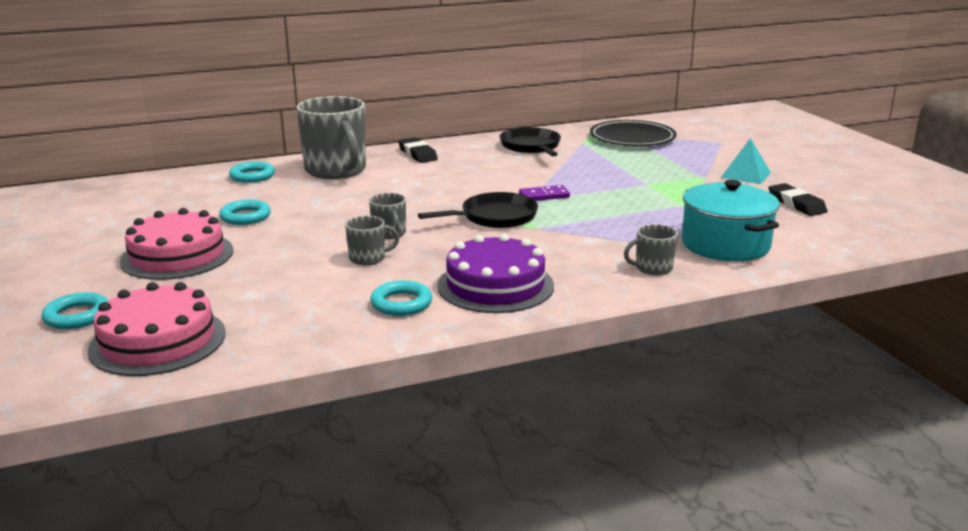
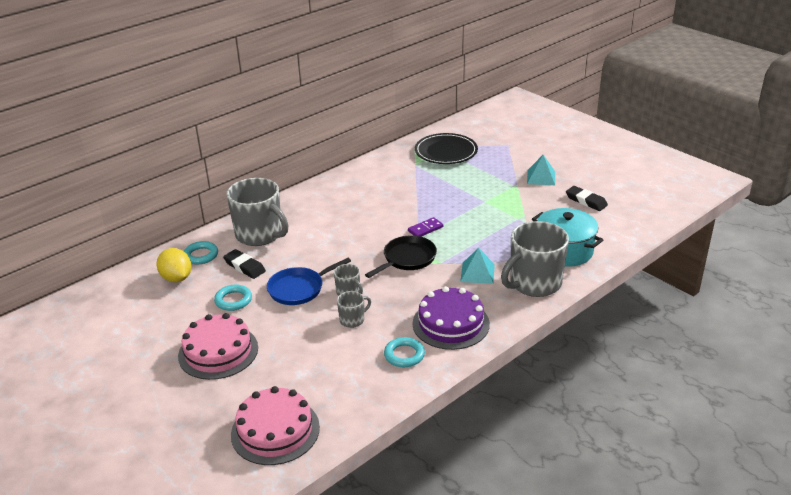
camera: 20 degrees left, 10 degrees up
turquoise ring [42,292,108,329] -> none
black eraser [398,137,438,163] -> black eraser moved to [223,249,266,279]
black pan [500,127,561,156] -> none
grey mug [624,224,678,275] -> grey mug [501,221,569,297], size x2.17
none -> yellow lemon [156,248,192,282]
none -> blue pan [267,258,351,305]
none -> turquoise pyramid [460,248,495,284]

